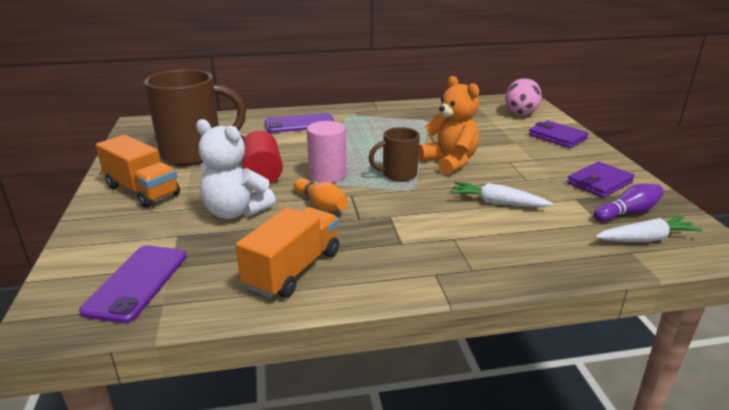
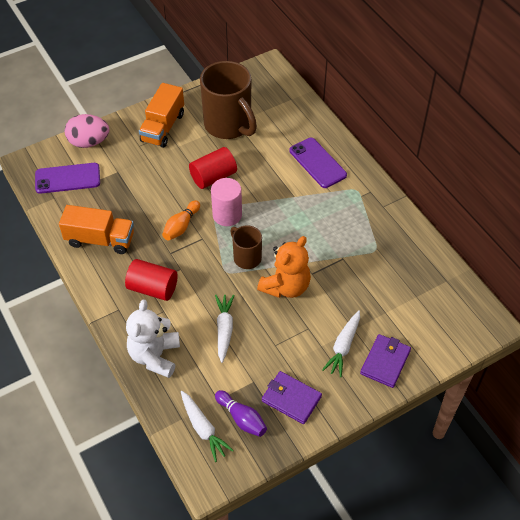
camera: 70 degrees right, 25 degrees up
white teddy bear [196,119,276,219] -> white teddy bear moved to [126,300,180,378]
pink egg [505,78,542,115] -> pink egg moved to [65,114,109,148]
none -> red cylinder [125,259,178,301]
none -> white carrot [322,310,360,377]

